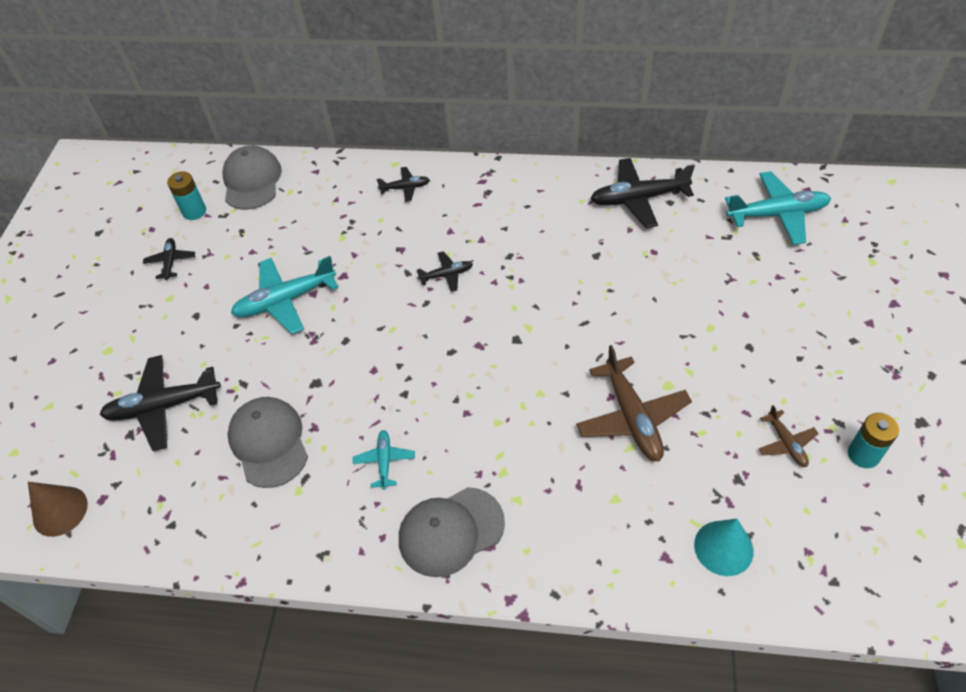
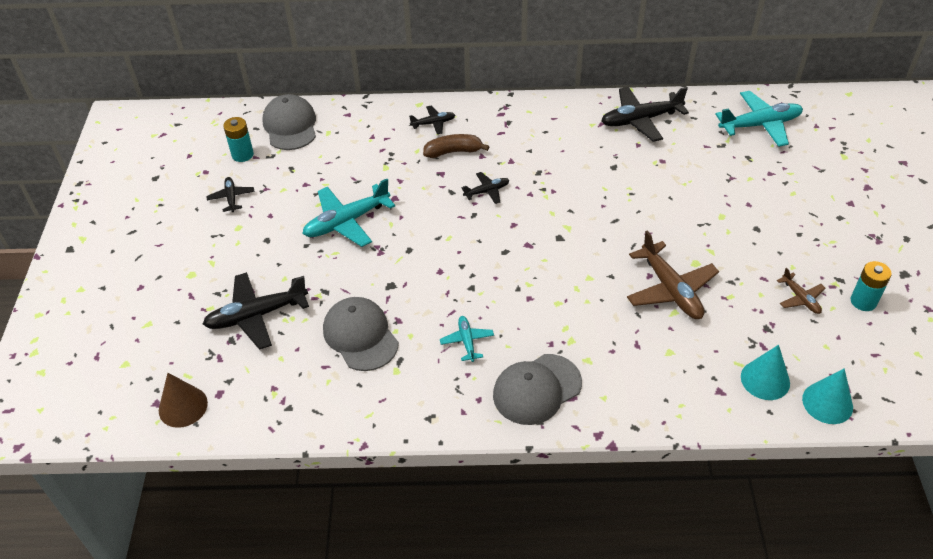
camera: 10 degrees left, 5 degrees down
none -> brown banana [423,134,490,158]
none -> turquoise cone [802,368,853,424]

